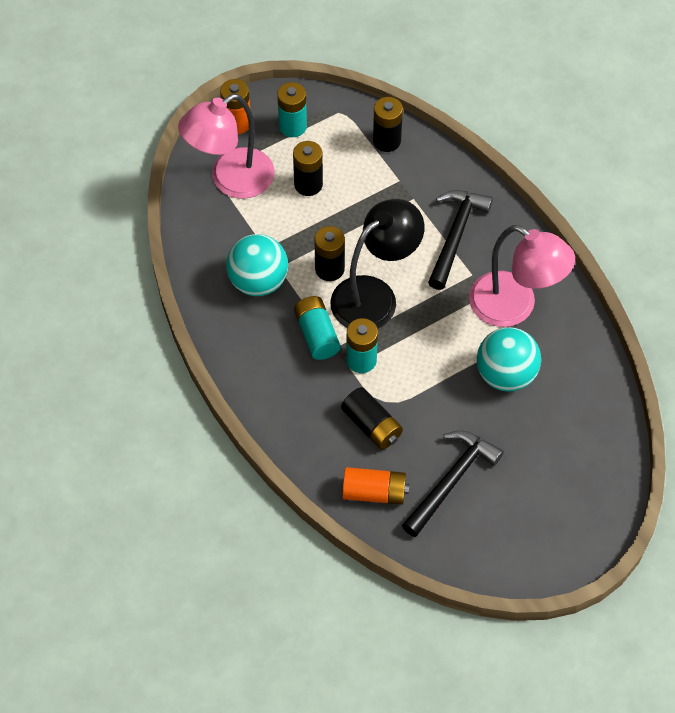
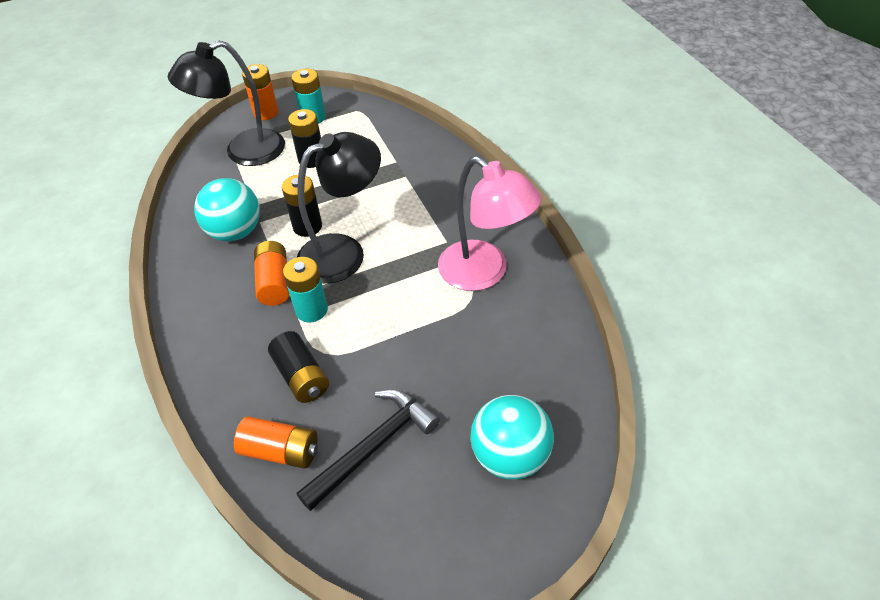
camera: 10 degrees right, 10 degrees down
pink lamp [178,94,275,198] -> black lamp [168,40,285,166]
turquoise battery [294,296,341,360] -> orange battery [254,241,289,306]
black battery [373,97,403,152] -> none
black hammer [428,190,493,290] -> none
turquoise ball [477,327,541,392] -> turquoise ball moved to [470,395,554,480]

